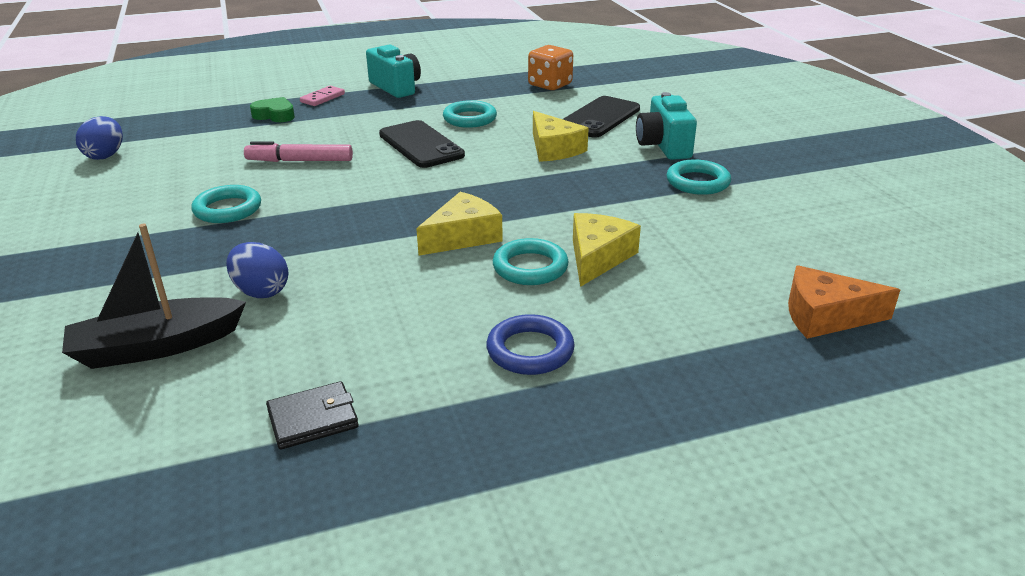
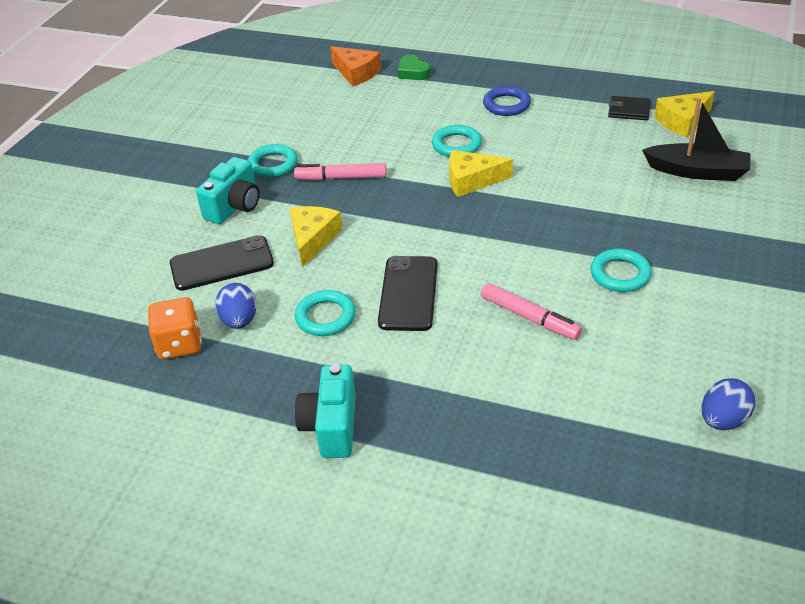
camera: 140 degrees left, 10 degrees up
blue egg [226,242,289,298] -> blue egg moved to [215,283,257,329]
green heart [250,97,295,122] -> green heart moved to [398,54,430,80]
pink domino [300,86,345,106] -> none
yellow cheese [573,213,641,287] -> yellow cheese moved to [654,91,715,137]
none -> pink marker [294,163,386,180]

